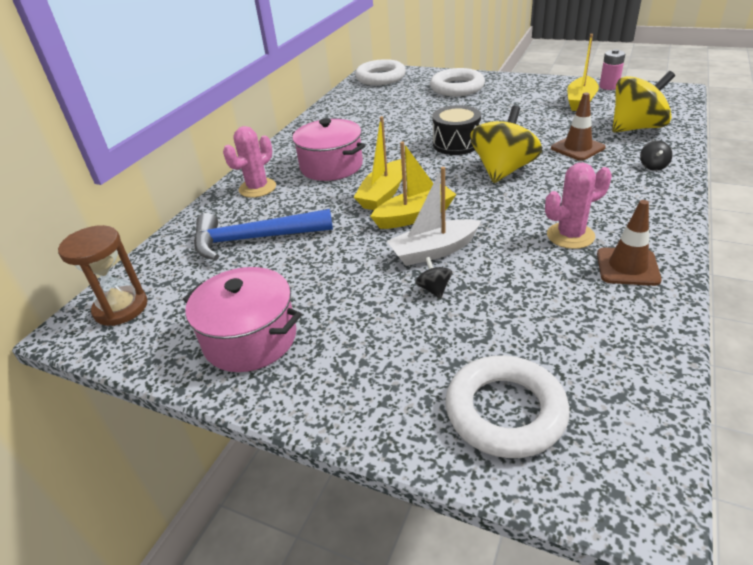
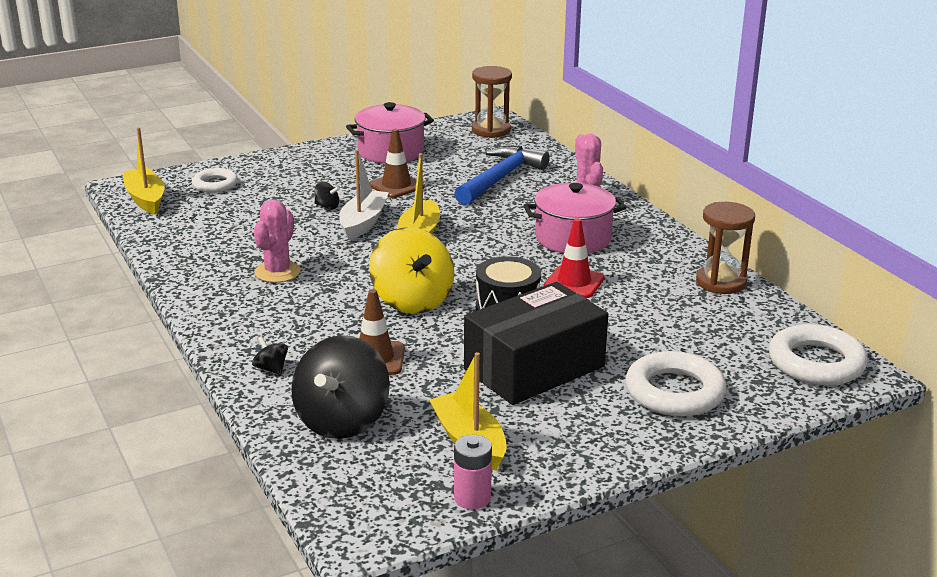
camera: 125 degrees right, 10 degrees down
yellow boat [354,116,402,210] -> yellow boat moved to [123,127,165,214]
white ring [445,355,570,458] -> white ring [192,168,238,193], size x0.61
brown traffic cone [597,200,662,286] -> brown traffic cone moved to [369,129,425,198]
yellow spinning top [612,71,675,133] -> black spinning top [291,335,390,439]
none -> black box [464,282,608,405]
none -> red traffic cone [544,218,605,298]
none -> brown hourglass [696,202,755,294]

